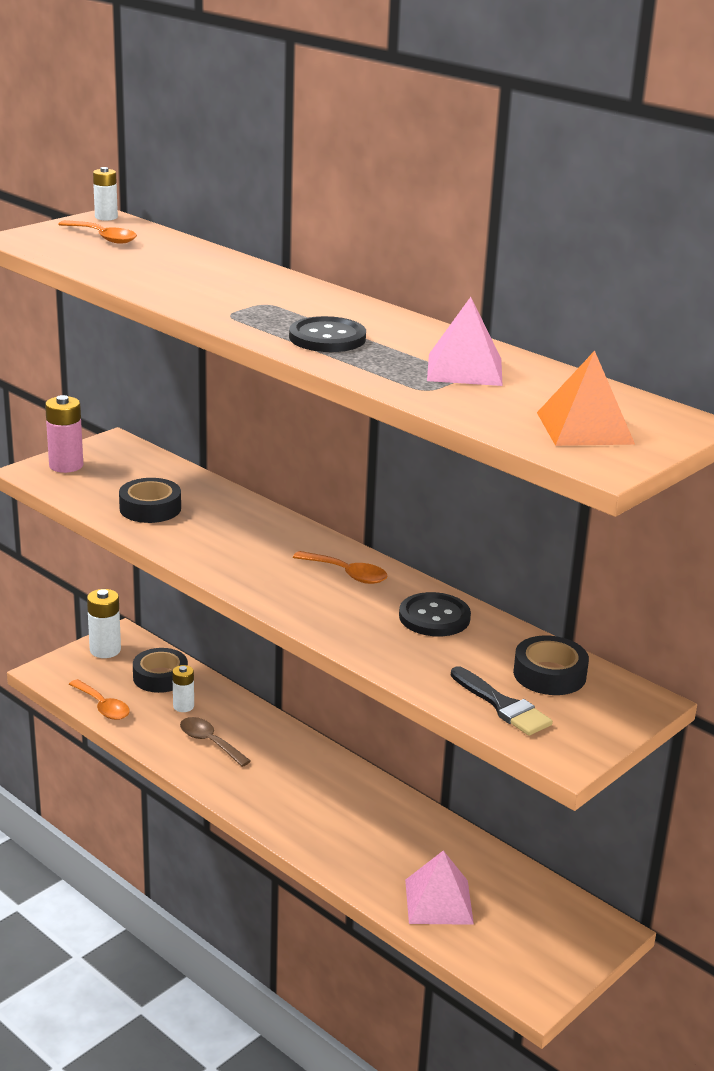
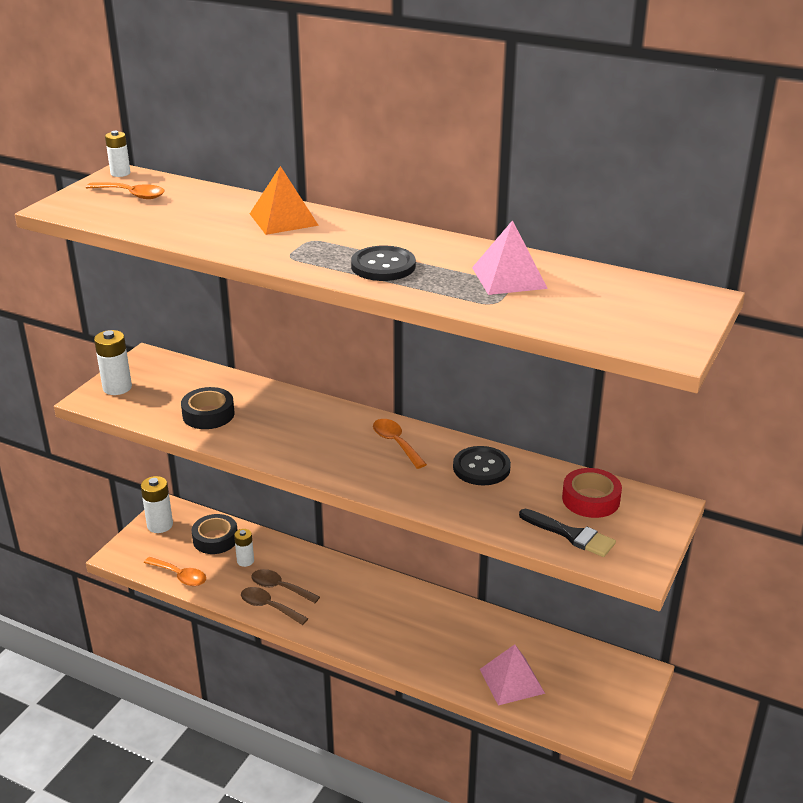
camera: 15 degrees left, 5 degrees up
pink battery [45,395,83,473] -> white battery [94,330,132,395]
orange spoon [293,551,388,584] -> orange spoon turned 135 degrees counterclockwise [373,419,427,469]
black tape [513,636,589,695] -> red tape [562,468,622,518]
orange pyramid [537,351,635,446] -> orange pyramid moved to [250,166,319,235]
none -> brown spoon [241,587,309,625]

